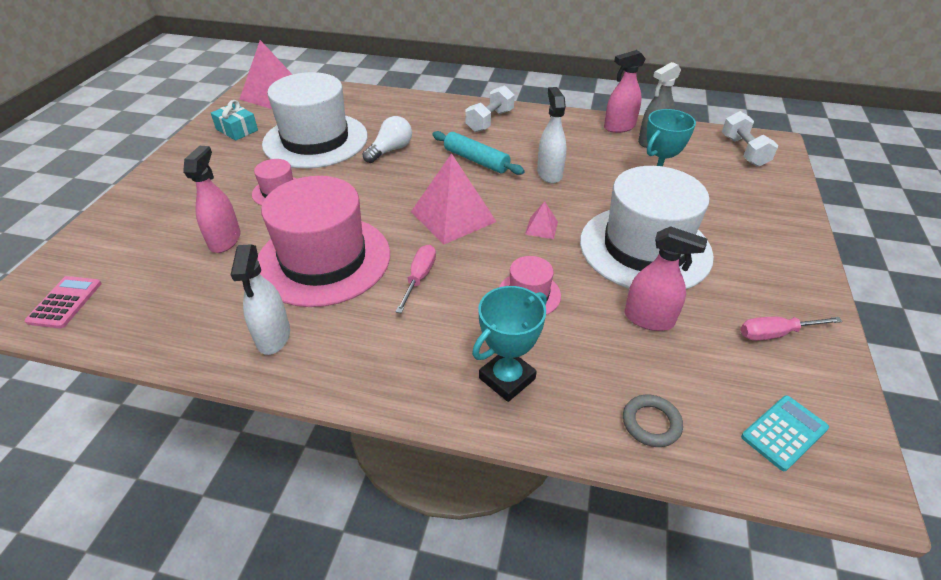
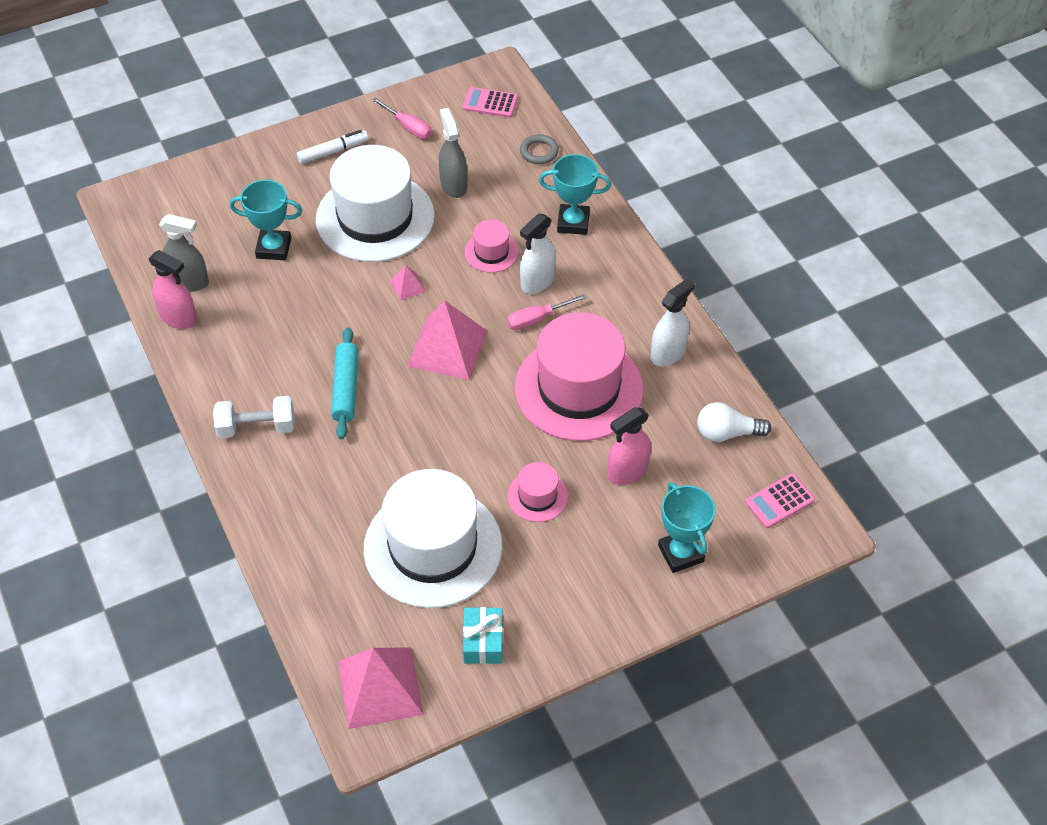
camera: 130 degrees left, 10 degrees up
white light bulb [362,116,412,163] -> white light bulb moved to [697,402,772,442]
white spray bottle [537,87,566,183] -> white spray bottle moved to [520,213,556,294]
pink spray bottle [625,226,707,331] -> grey spray bottle [439,108,467,198]
white dumbbell [722,111,778,167] -> none
turquoise calculator [741,395,829,471] -> pink calculator [463,87,518,118]
none -> white marker [297,130,368,164]
none -> turquoise trophy [658,482,716,573]

